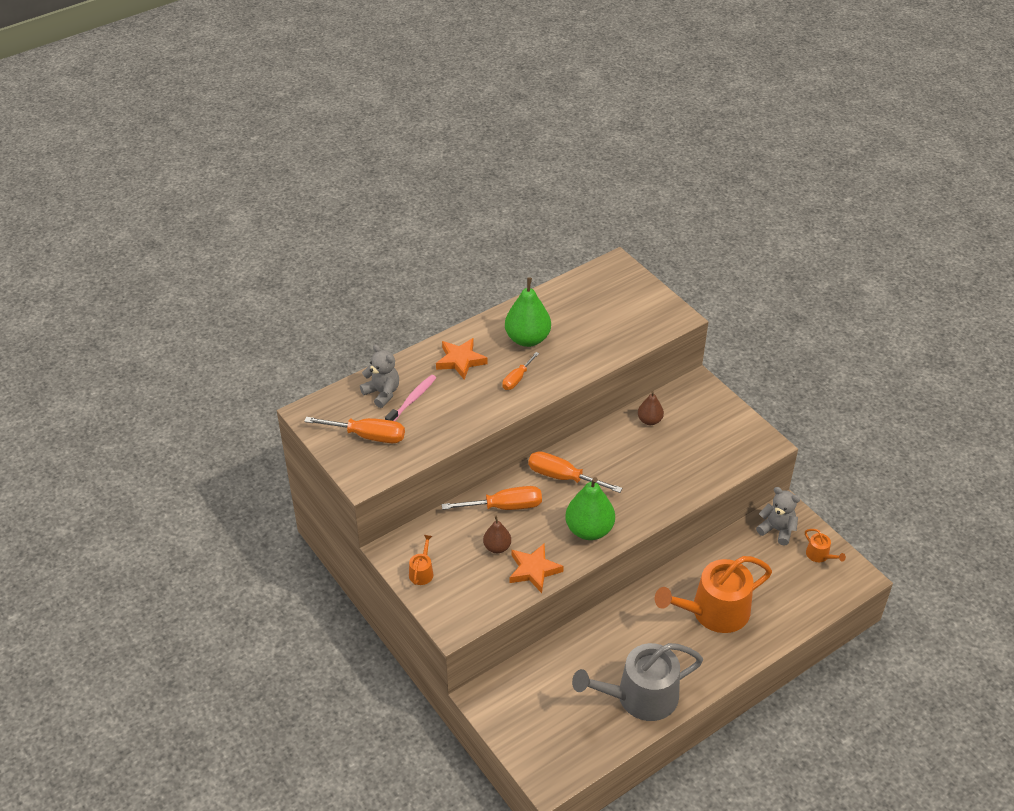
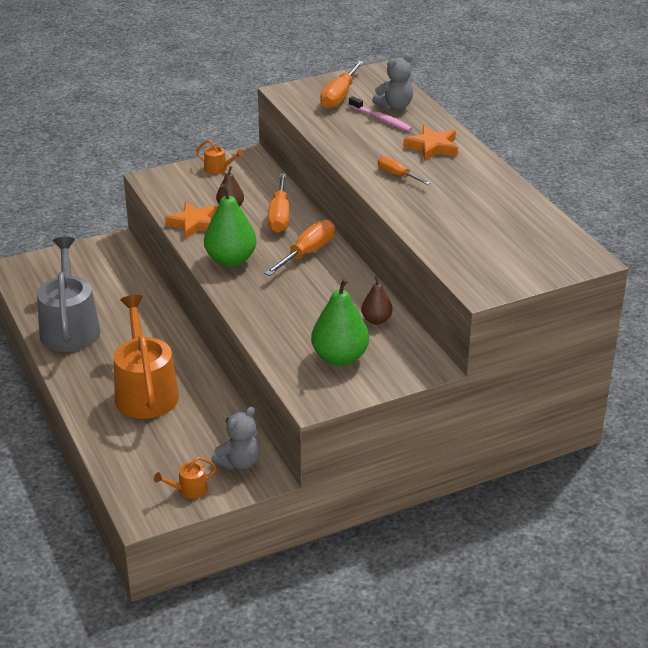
camera: 100 degrees right, 10 degrees down
green pear [505,277,551,347] -> green pear moved to [311,278,369,366]

